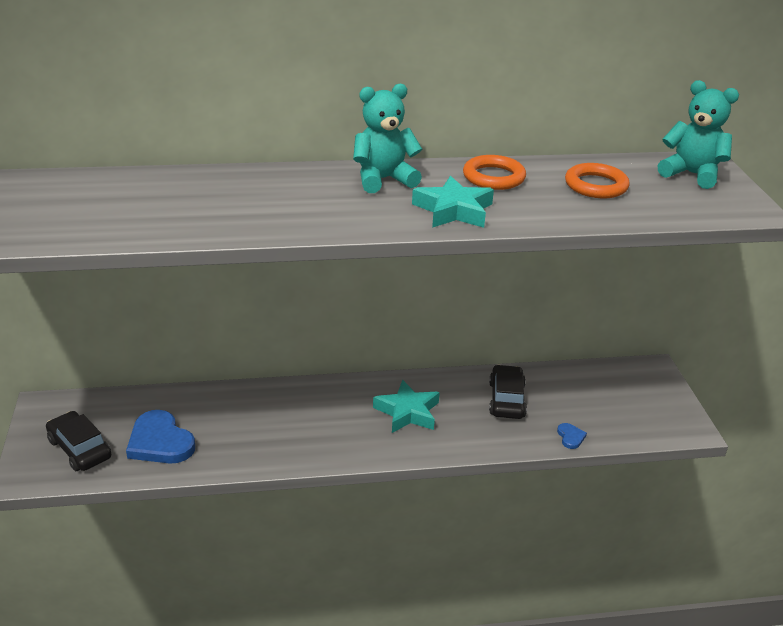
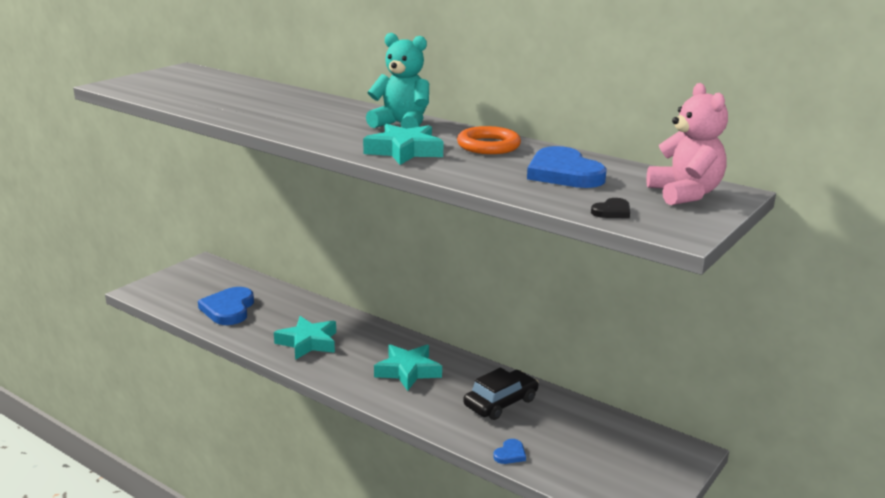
camera: 45 degrees right, 10 degrees down
black car [46,411,111,471] -> none
orange ring [565,163,630,198] -> blue heart [527,146,606,188]
turquoise teddy bear [658,80,739,189] -> pink teddy bear [646,83,728,205]
none -> turquoise star [274,316,336,360]
none -> black heart [591,198,630,218]

